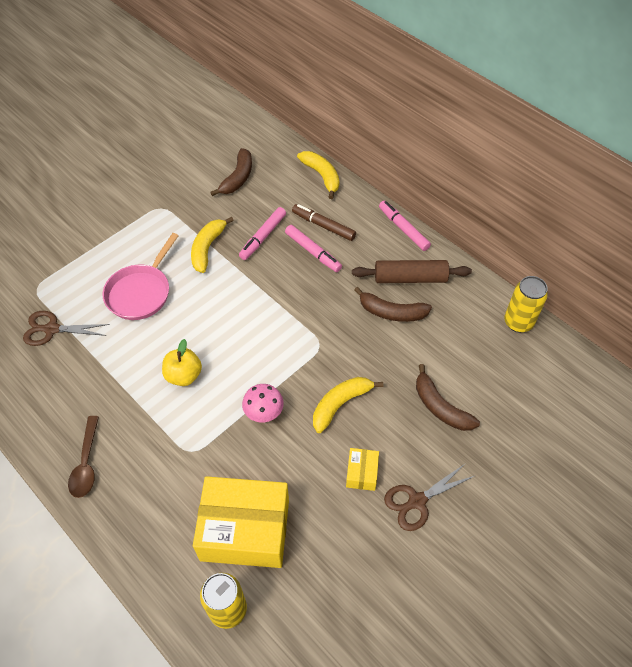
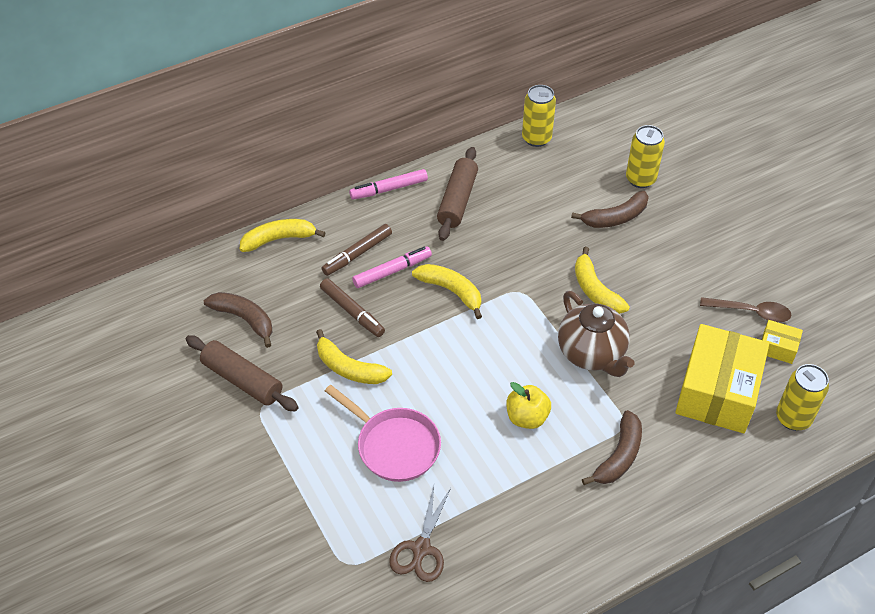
camera: 75 degrees left, 5 degrees down
brown spoon [68,416,99,498] -> brown spoon moved to [700,297,792,322]
pink marker [239,207,286,260] -> brown marker [320,278,385,337]
pink mushroom [242,384,284,422] -> brown teapot [558,291,634,377]
yellow box [346,448,379,491] -> yellow box moved to [762,320,803,364]
brown banana [354,287,432,322] -> brown banana moved to [582,410,642,485]
brown scissors [384,463,474,531] -> none
none -> brown rolling pin [186,335,299,411]
none -> yellow banana [412,264,482,319]
none -> yellow can [626,125,665,188]

